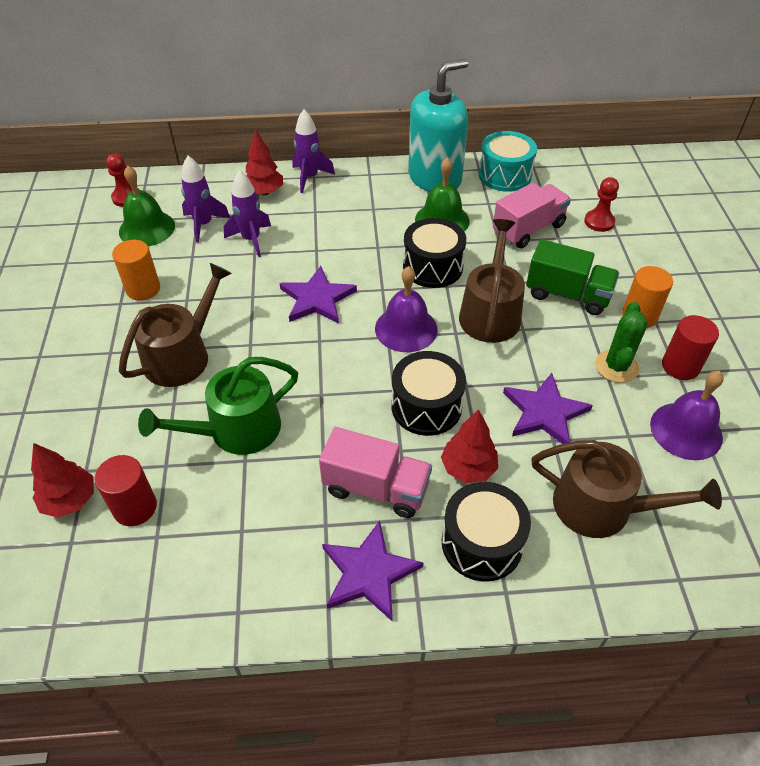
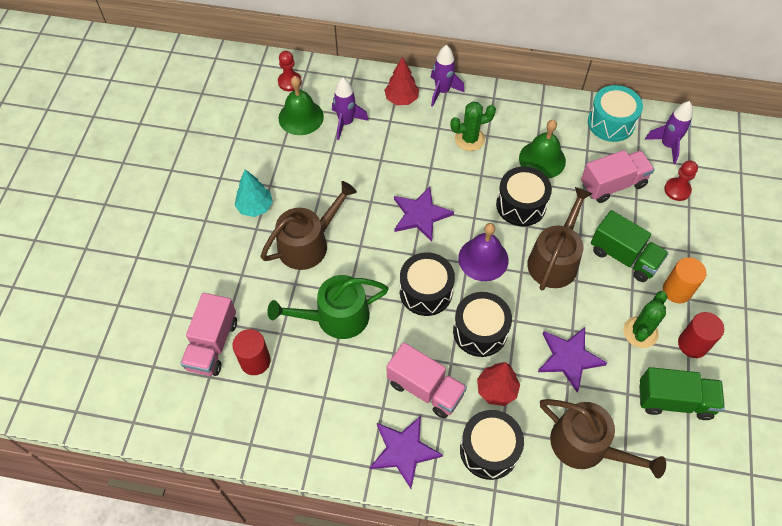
camera: 15 degrees right, 10 degrees up
red tree [31,443,94,518] -> pink truck [180,293,237,376]
orange cylinder [112,240,160,301] -> none
purple rocket [224,170,271,257] -> purple rocket moved to [645,101,693,164]
turquoise soap dispenser [408,59,469,192] -> none
purple bell [650,371,724,460] -> green truck [639,367,725,420]
none -> turquoise tree [235,169,273,217]
none -> black drum [400,252,455,316]
none -> green cactus [450,102,496,151]

